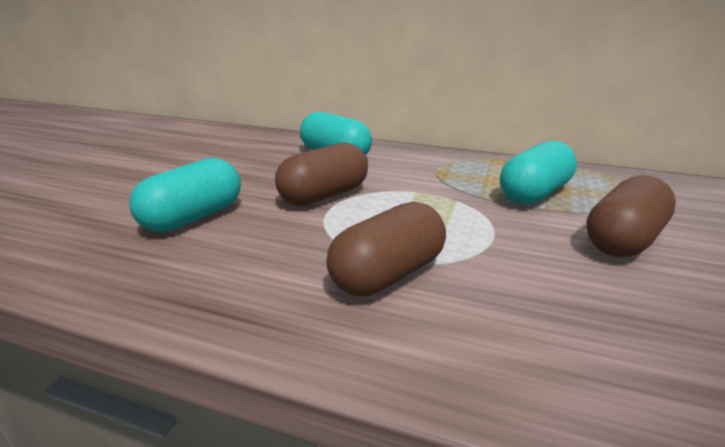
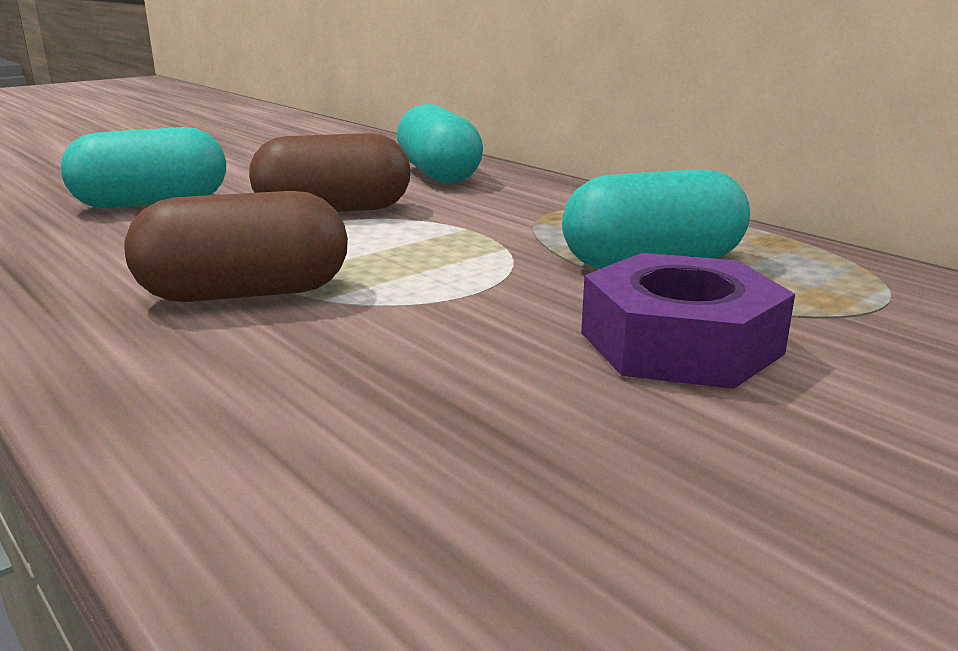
camera: 30 degrees right, 5 degrees down
brown capsule [586,175,676,257] -> purple nut [581,253,795,389]

